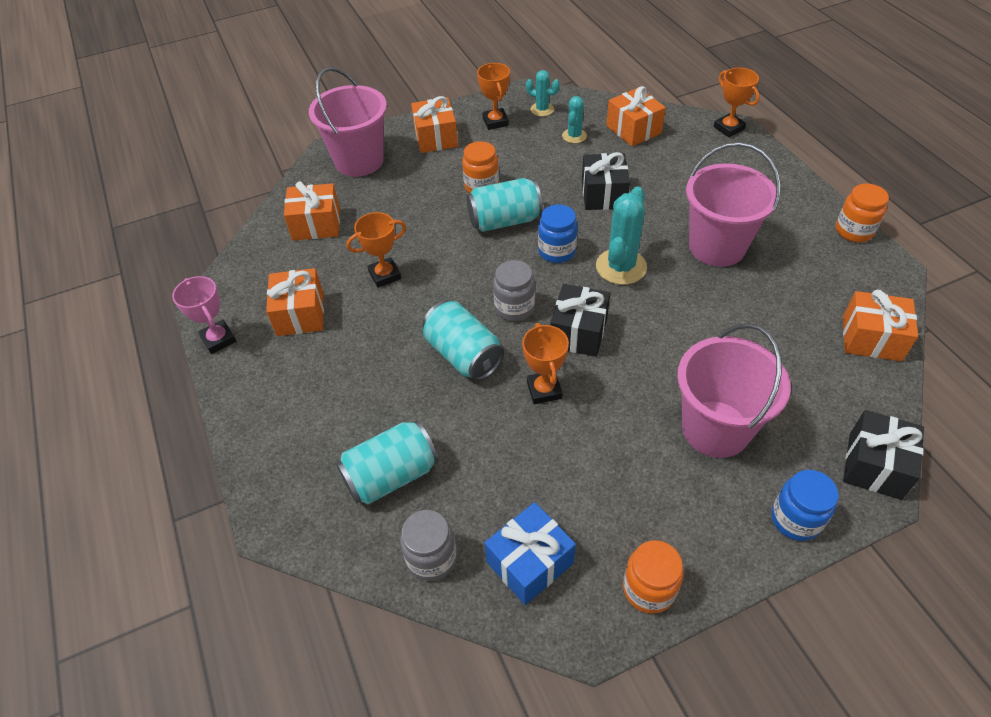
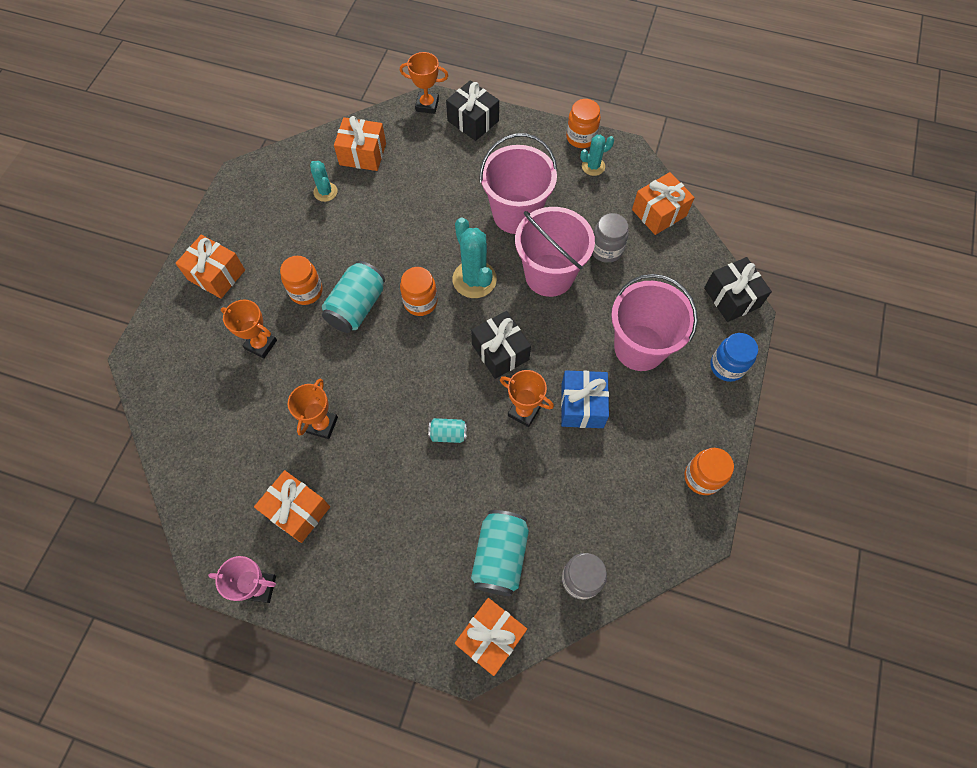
camera: 50 degrees left, 15 degrees up
orange gift [284,181,340,241] -> orange gift moved to [455,598,527,676]
pink bucket [309,67,387,177] -> pink bucket moved to [515,207,595,297]
turquoise can [422,301,504,381] -> turquoise can [428,418,467,443], size x0.53
orange trophy [477,63,510,130] -> orange trophy moved to [221,300,277,359]
blue gift [484,502,576,605] -> blue gift moved to [561,371,609,428]
grey jar [493,260,535,321] -> grey jar moved to [592,213,629,263]
turquoise cactus [526,70,560,116] -> turquoise cactus moved to [580,135,614,176]
blue jar [538,204,578,263] -> orange jar [400,267,437,316]
black gift [582,152,630,210] -> black gift moved to [446,80,499,141]

